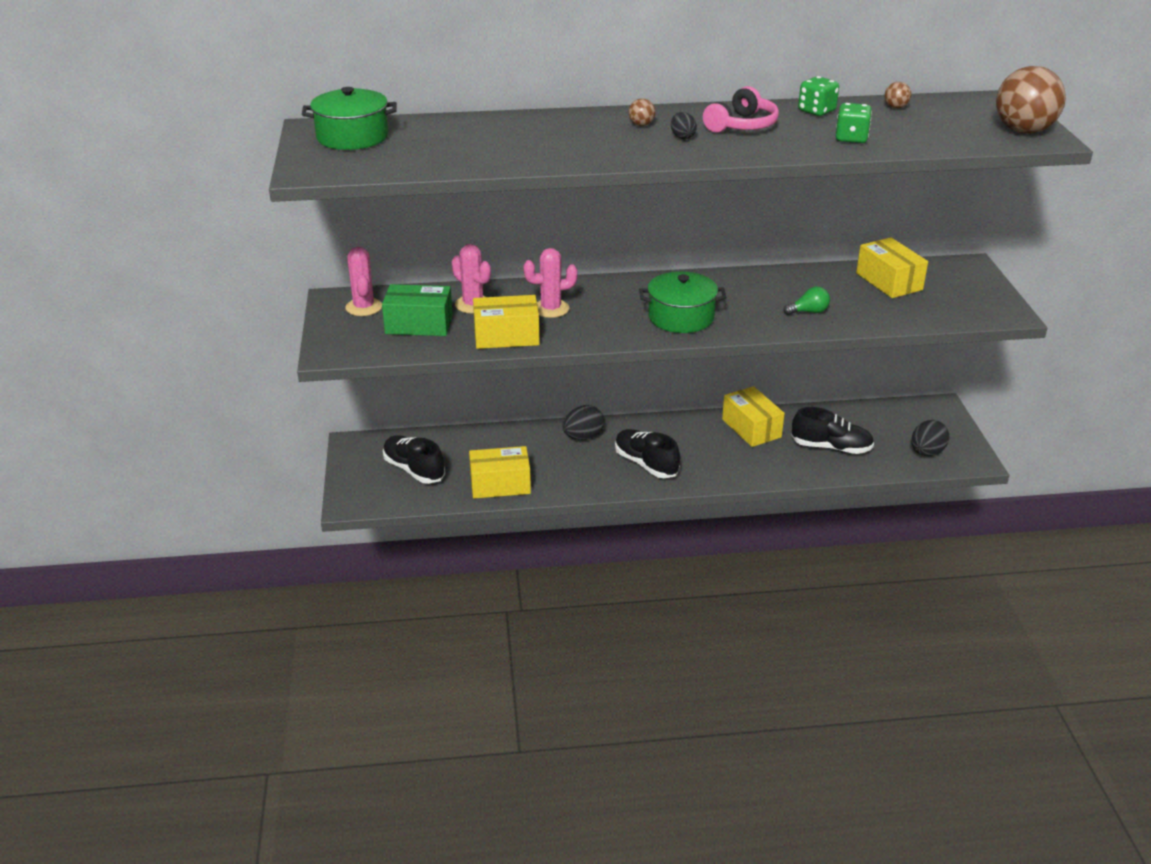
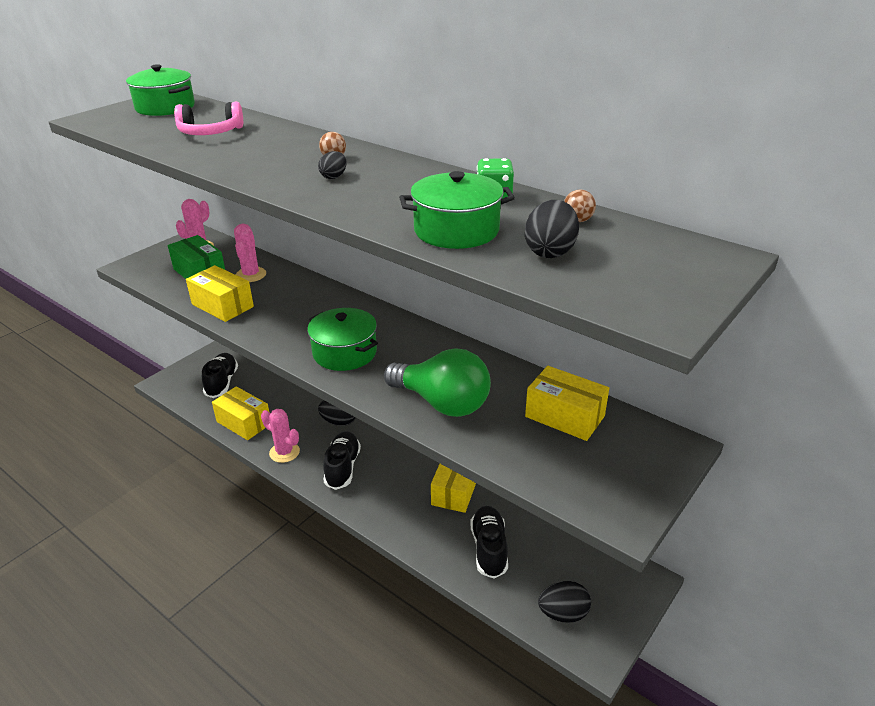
camera: 45 degrees right, 0 degrees up
pink cactus [523,248,578,318] -> pink cactus moved to [261,409,300,463]
pink headphones [703,86,779,133] -> pink headphones moved to [174,102,243,135]
green light bulb [783,287,830,315] -> green light bulb [384,348,491,417], size x2.31
black shoe [792,407,874,454] -> black shoe turned 150 degrees counterclockwise [470,506,508,579]
green dice [836,103,872,143] -> green pot [399,171,515,249]
yellow box [856,237,928,298] -> yellow box turned 75 degrees counterclockwise [525,366,609,441]
brown ball [996,66,1066,134] -> none
none -> black egg [525,200,579,258]

